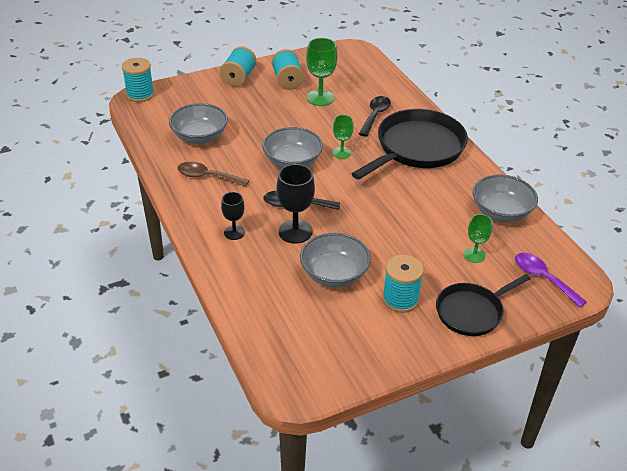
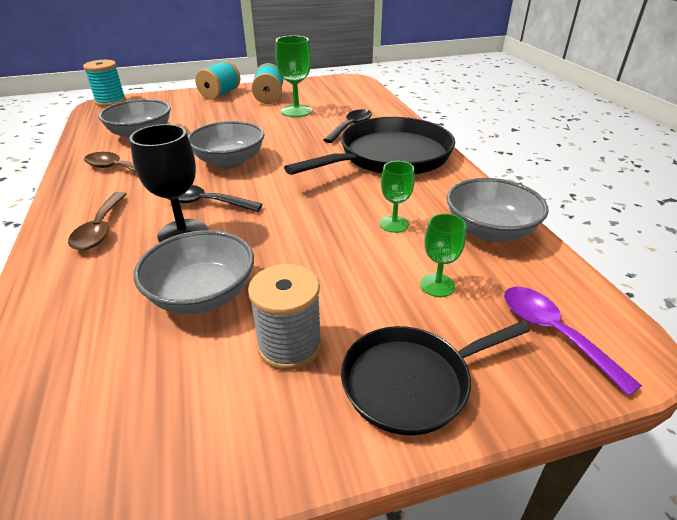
camera: 10 degrees right, 5 degrees down
black goblet [221,192,245,240] -> brown spoon [68,192,127,250]
green goblet [333,115,354,159] -> green goblet moved to [380,161,415,233]
turquoise spool [382,255,424,313] -> grey spool [248,264,322,370]

